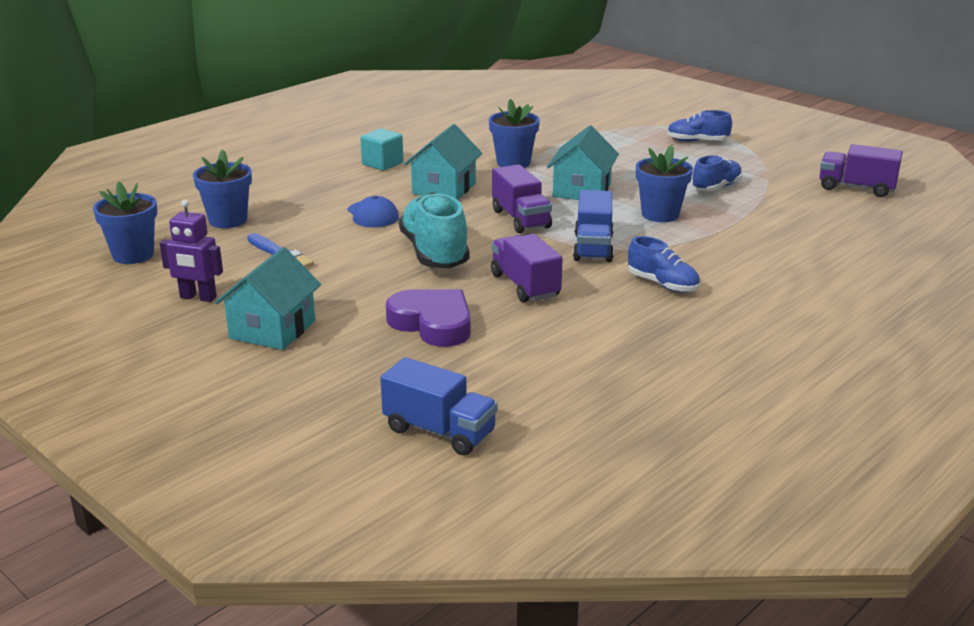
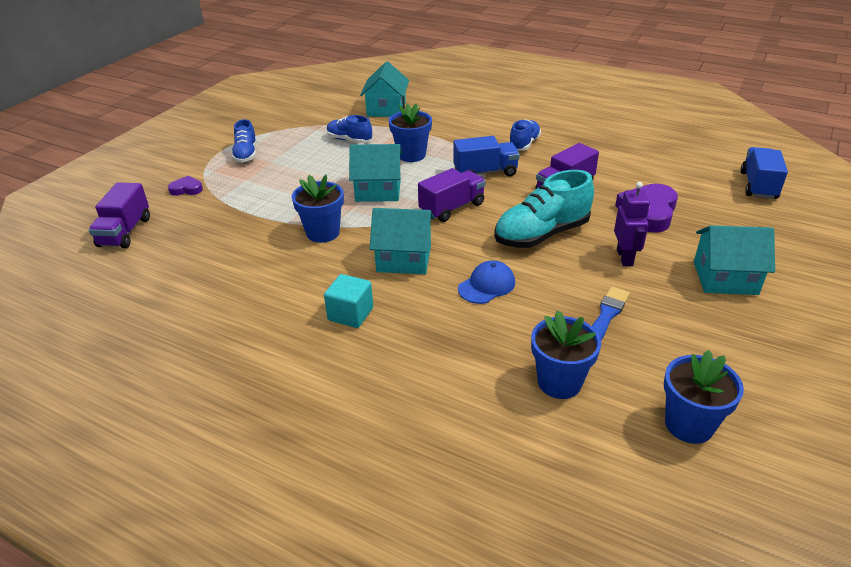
camera: 105 degrees left, 10 degrees up
purple robot [160,200,223,302] -> purple robot moved to [614,182,650,266]
purple truck [820,144,903,197] -> purple truck moved to [89,182,150,248]
none -> purple heart [168,176,203,196]
none -> turquoise house [360,61,409,117]

